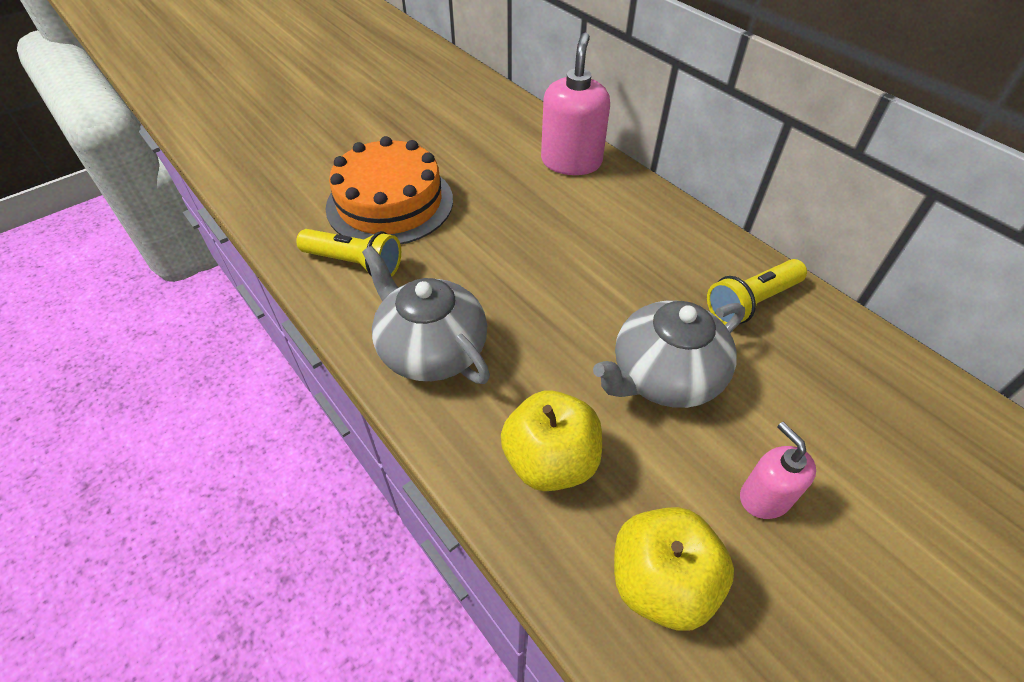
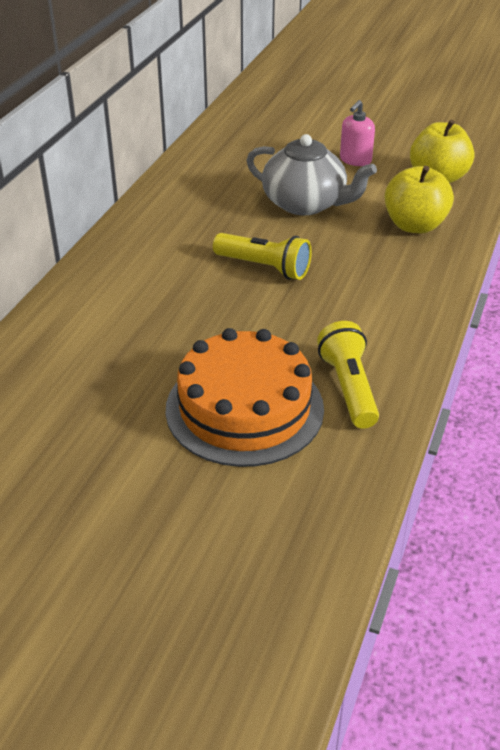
camera: 120 degrees left, 10 degrees down
grey teapot [362,246,490,384] -> none
pink soap dispenser [541,33,610,175] -> none
yellow flashlight [707,259,807,325] -> yellow flashlight moved to [213,233,312,280]

